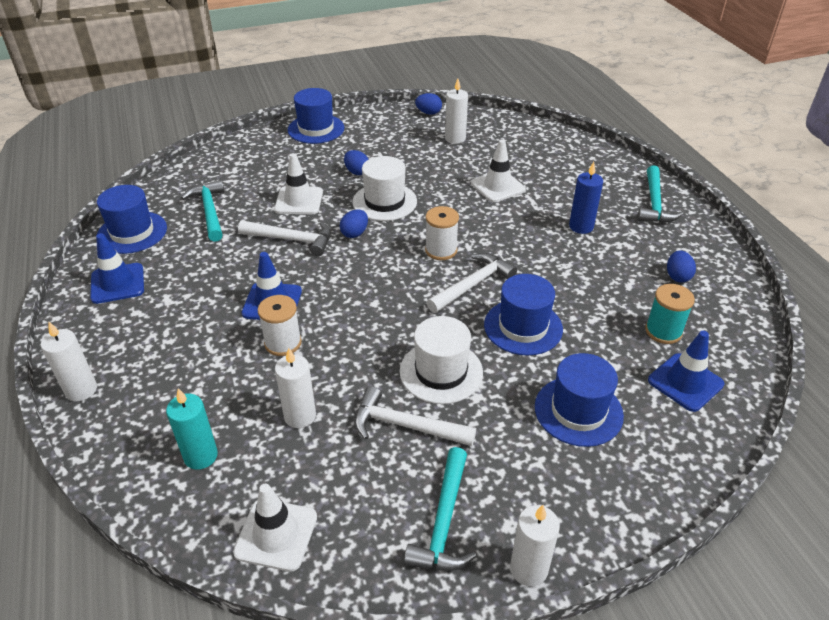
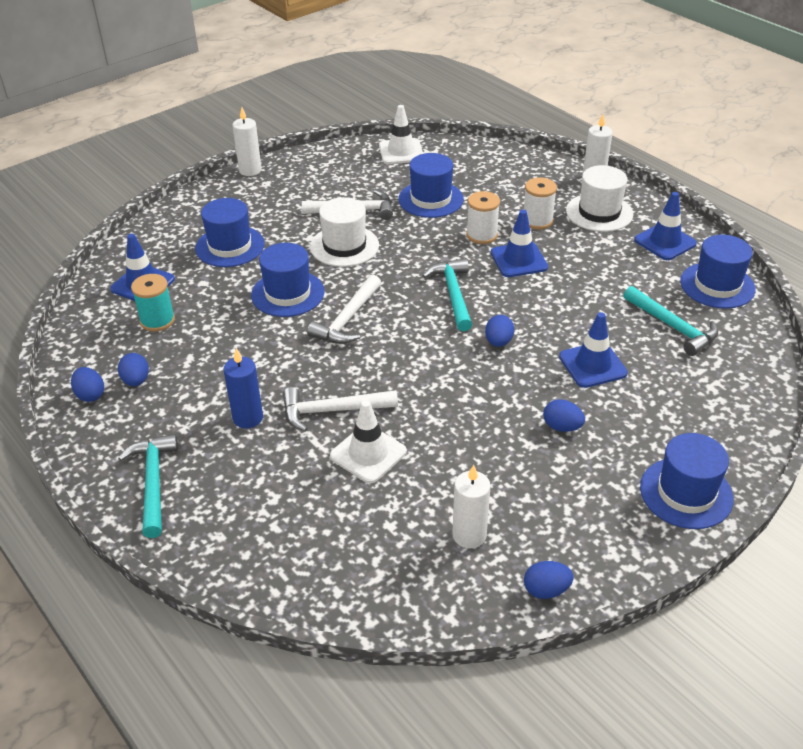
camera: 160 degrees right, 0 degrees up
turquoise candle [166,388,218,470] -> none
white hammer [238,220,331,256] -> white hammer moved to [283,387,398,432]
white traffic cone [274,153,323,214] -> blue traffic cone [559,312,628,388]
white candle [275,348,316,428] -> blue hat [399,153,464,218]
white hat [352,156,417,221] -> white hat moved to [566,165,633,232]
turquoise hammer [404,447,477,571] -> turquoise hammer moved to [422,259,472,331]
white spool [425,206,459,260] -> white spool moved to [524,177,557,230]
none -> blue egg [71,367,104,402]

